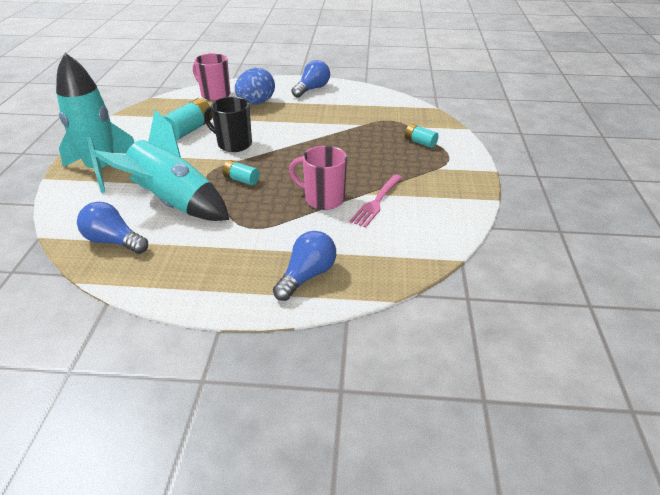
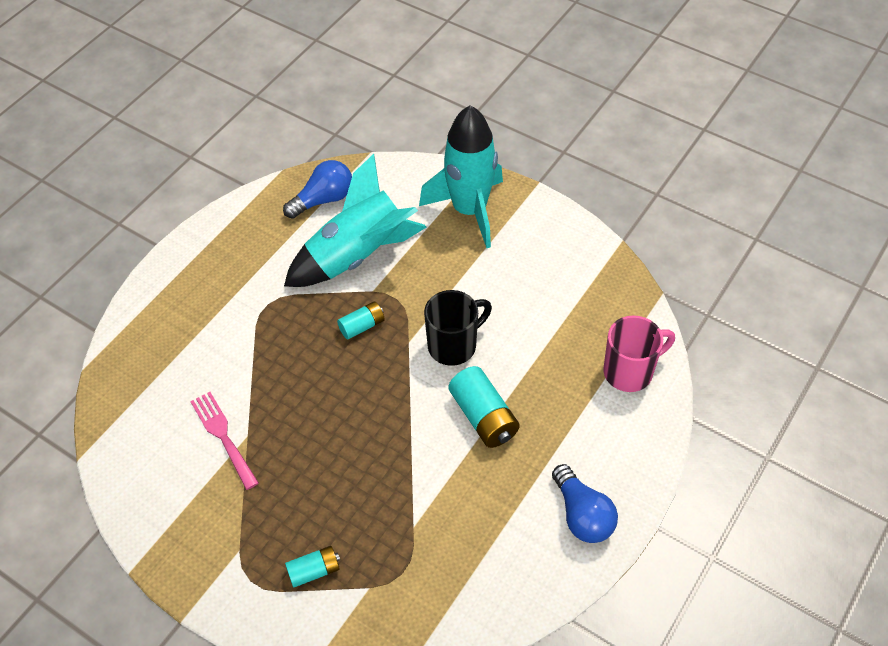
camera: 120 degrees right, 15 degrees up
turquoise battery [163,98,213,140] -> turquoise battery moved to [448,366,520,448]
blue egg [235,68,275,104] -> none
blue light bulb [273,231,336,301] -> none
pink mug [289,146,347,210] -> none

